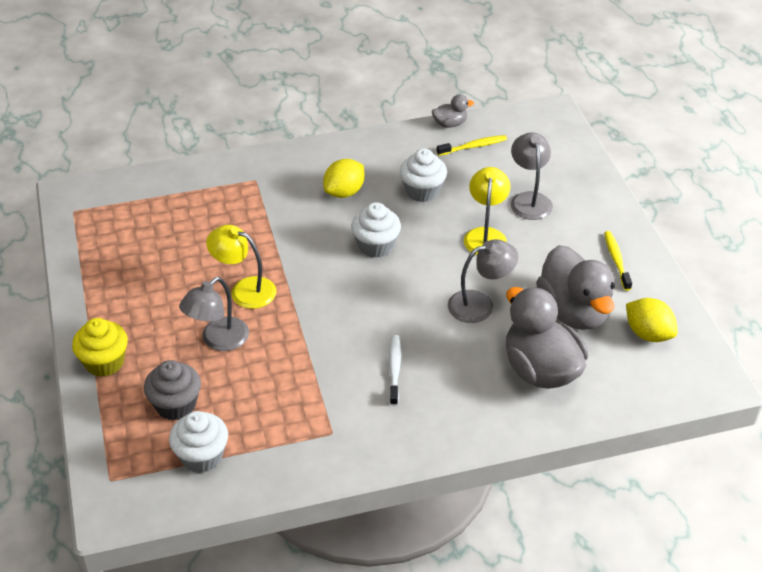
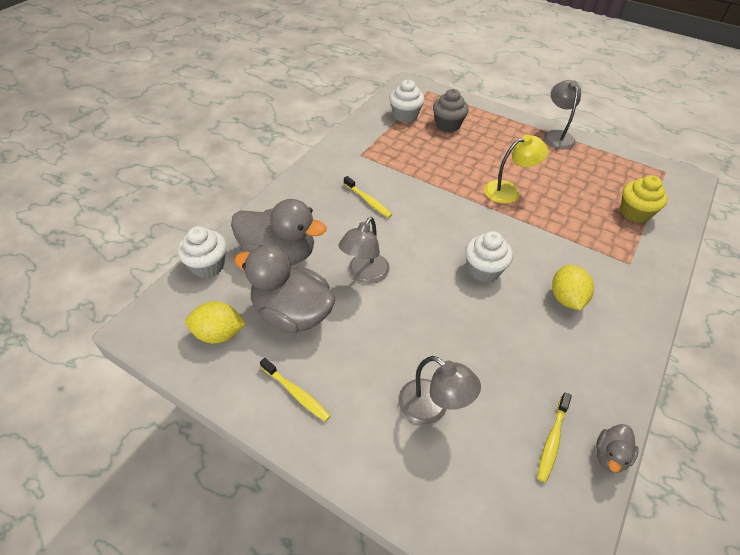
camera: 135 degrees right, 5 degrees up
yellow cupcake [72,318,128,377] -> yellow cupcake moved to [620,175,668,223]
grey lamp [179,277,249,351] -> grey lamp moved to [543,80,581,149]
white toothbrush [389,335,401,406] -> yellow toothbrush [344,176,392,218]
white cupcake [400,149,447,202] -> white cupcake moved to [177,226,227,278]
yellow lamp [464,167,510,255] -> none

